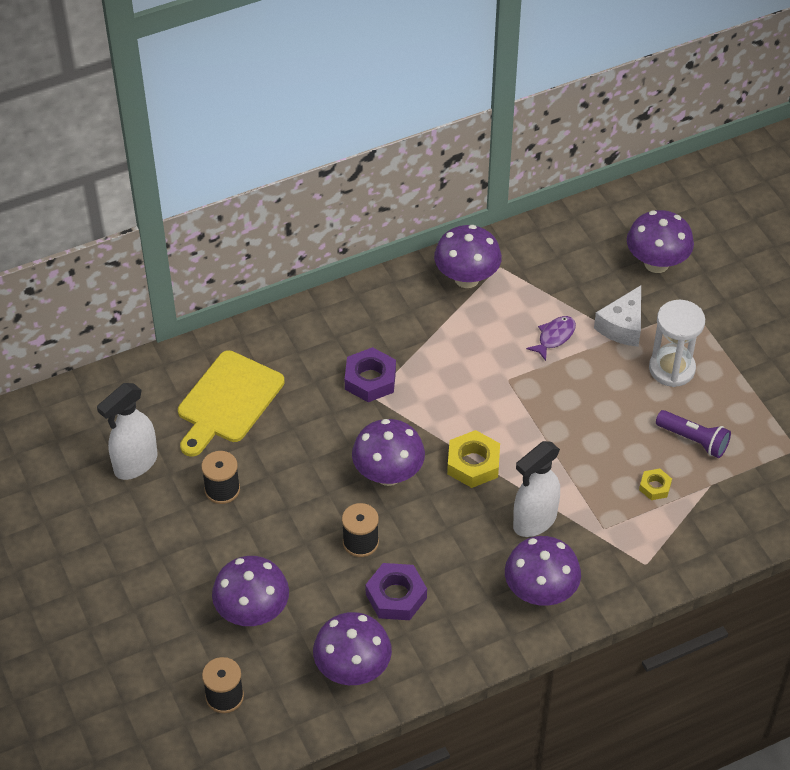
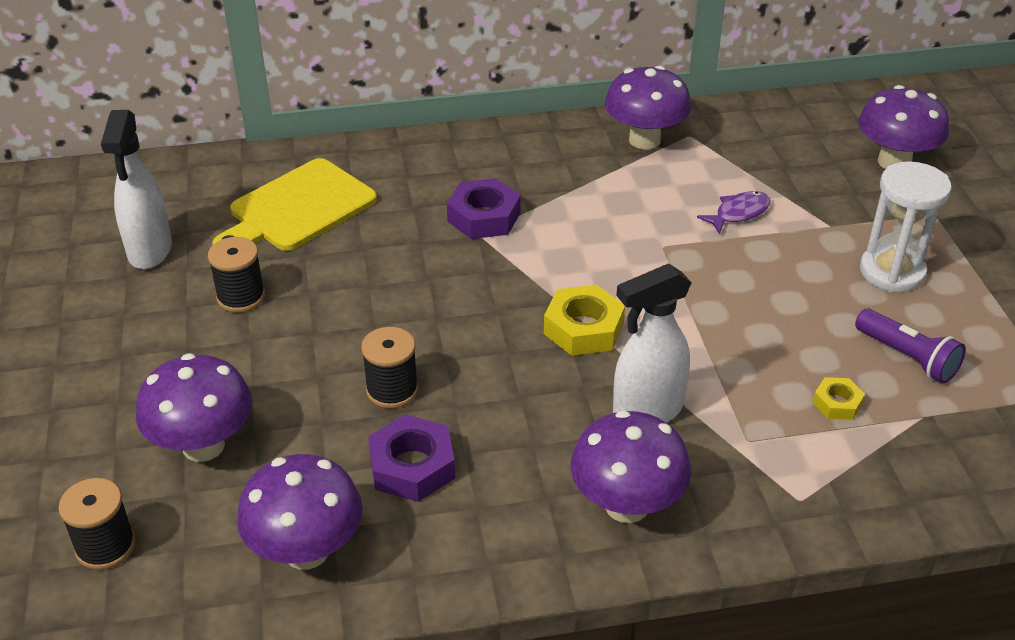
camera: 15 degrees right, 10 degrees down
white spray bottle [97,383,157,480] -> white spray bottle turned 60 degrees counterclockwise [101,110,172,269]
purple mushroom [352,419,425,486] -> none
white cheese [594,285,641,347] -> none

